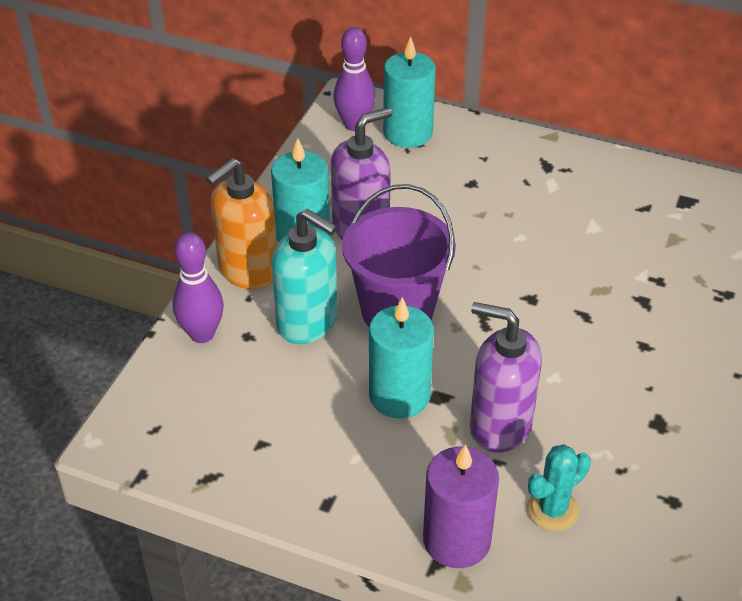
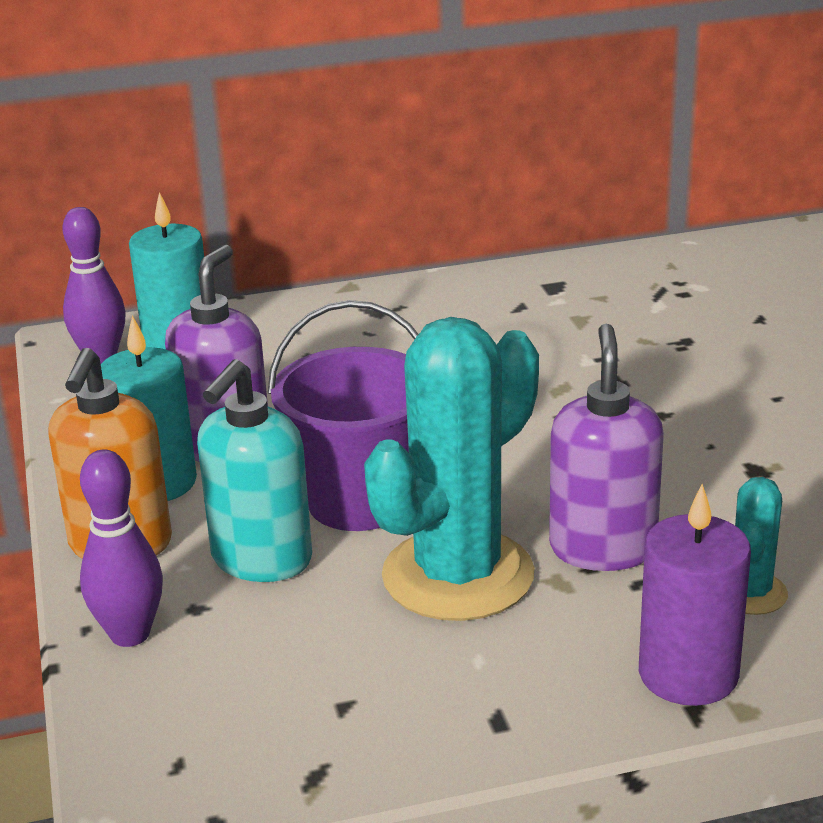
camera: 35 degrees left, 15 degrees down
turquoise soap dispenser [271,209,338,344] -> turquoise soap dispenser turned 120 degrees clockwise [197,359,312,582]
turquoise candle [369,297,434,419] -> turquoise cactus [364,317,539,621]
purple soap dispenser [470,302,542,452] -> purple soap dispenser turned 105 degrees clockwise [549,324,664,571]

